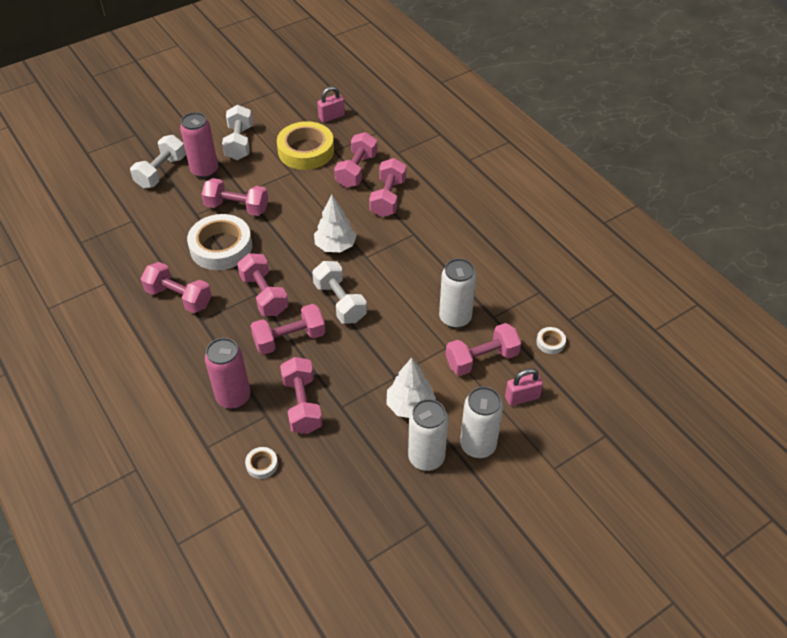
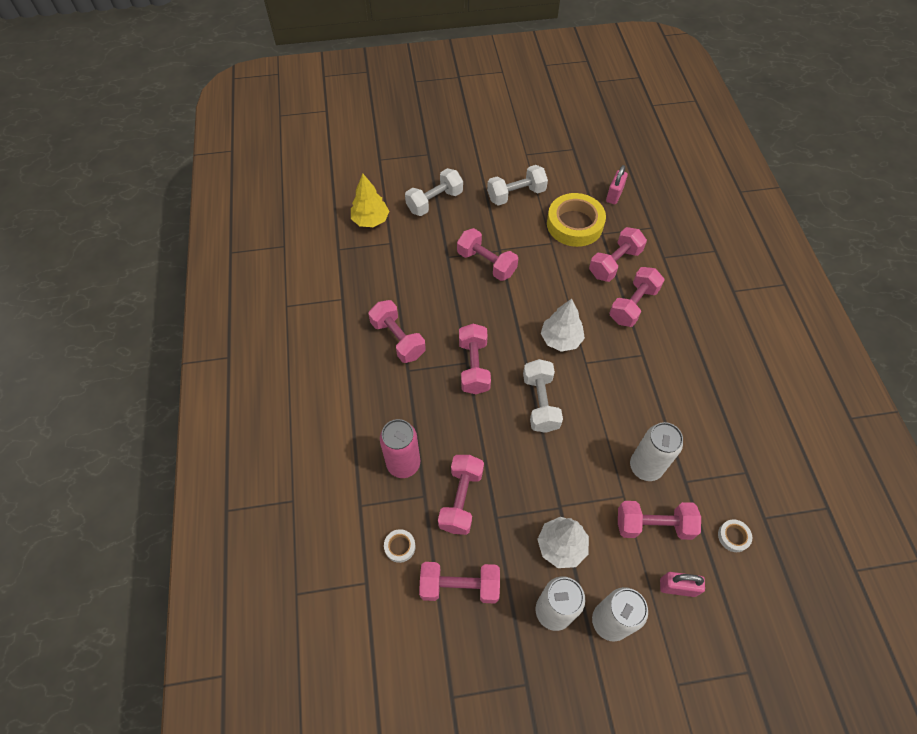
camera: 25 degrees right, 10 degrees up
pink can [180,112,218,178] -> none
white tape [187,214,252,270] -> none
white dumbbell [222,105,252,160] -> white dumbbell turned 45 degrees clockwise [487,165,548,206]
pink dumbbell [251,304,325,355] -> pink dumbbell moved to [419,562,500,603]
pink padlock [317,86,345,123] -> pink padlock turned 60 degrees counterclockwise [606,165,628,204]
none -> yellow tree [351,174,389,227]

